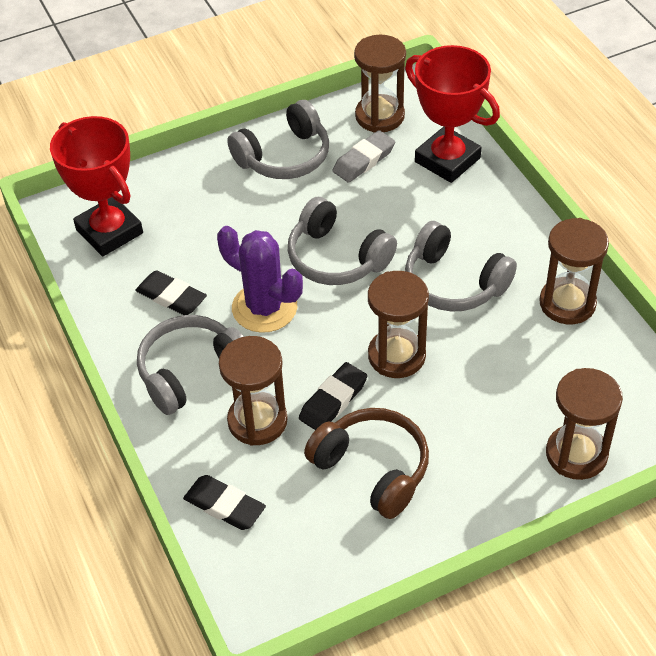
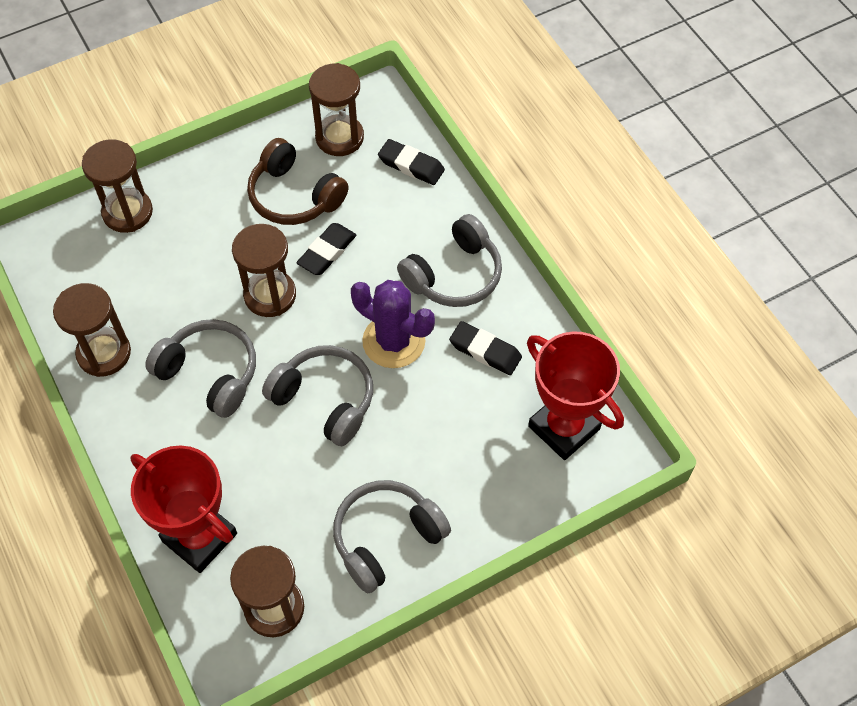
camera: 175 degrees right, 10 degrees up
brown hourglass [219,336,288,446] -> brown hourglass moved to [309,63,364,156]
grey eraser [332,130,395,183] -> none

